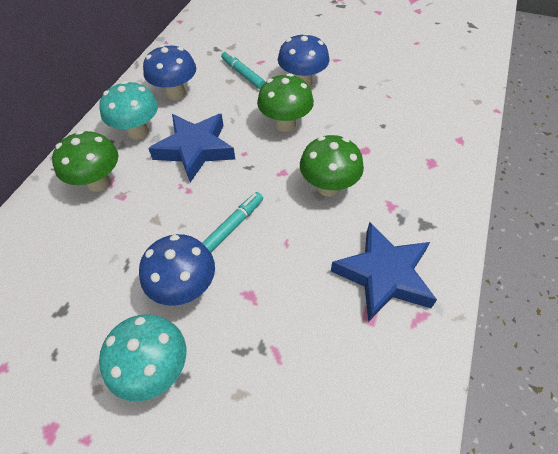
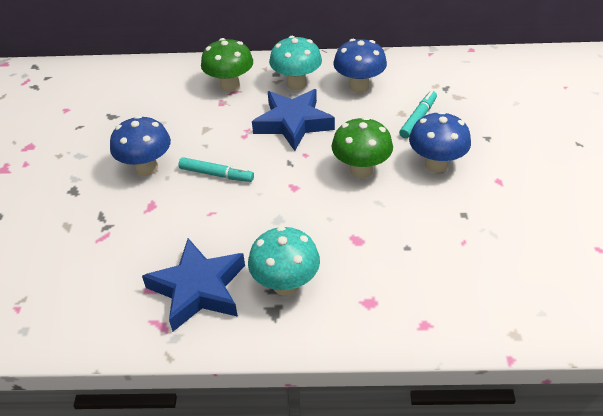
camera: 70 degrees right, 10 degrees down
turquoise mushroom [99,314,186,402] -> turquoise mushroom moved to [248,226,320,296]
green mushroom [300,135,364,197] -> none

